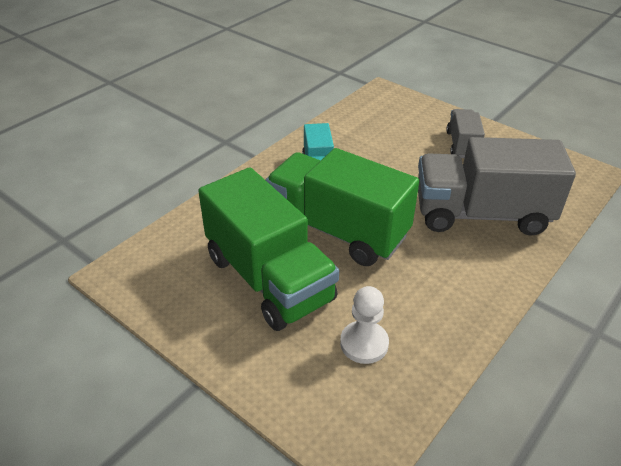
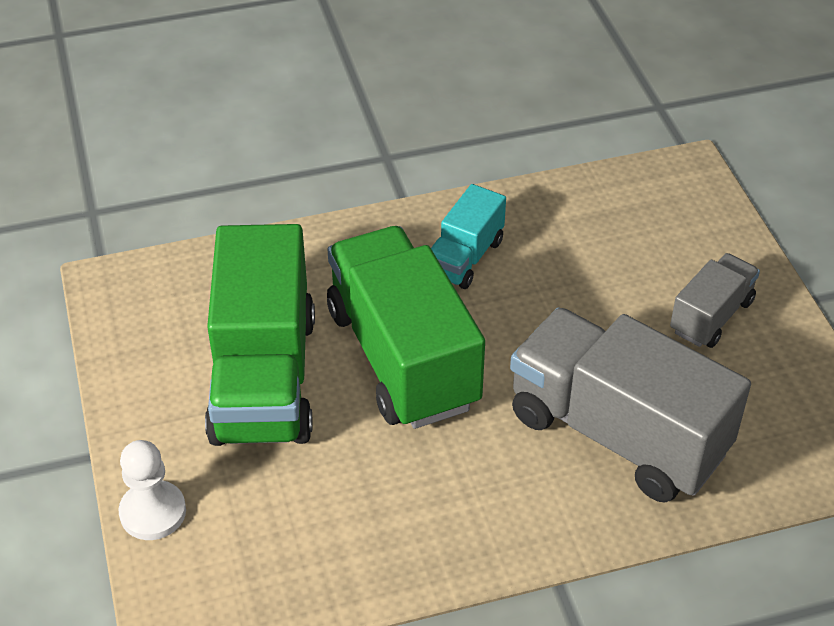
camera: 35 degrees right, 5 degrees up
white pawn [340,286,389,364] -> white pawn moved to [118,440,186,540]

